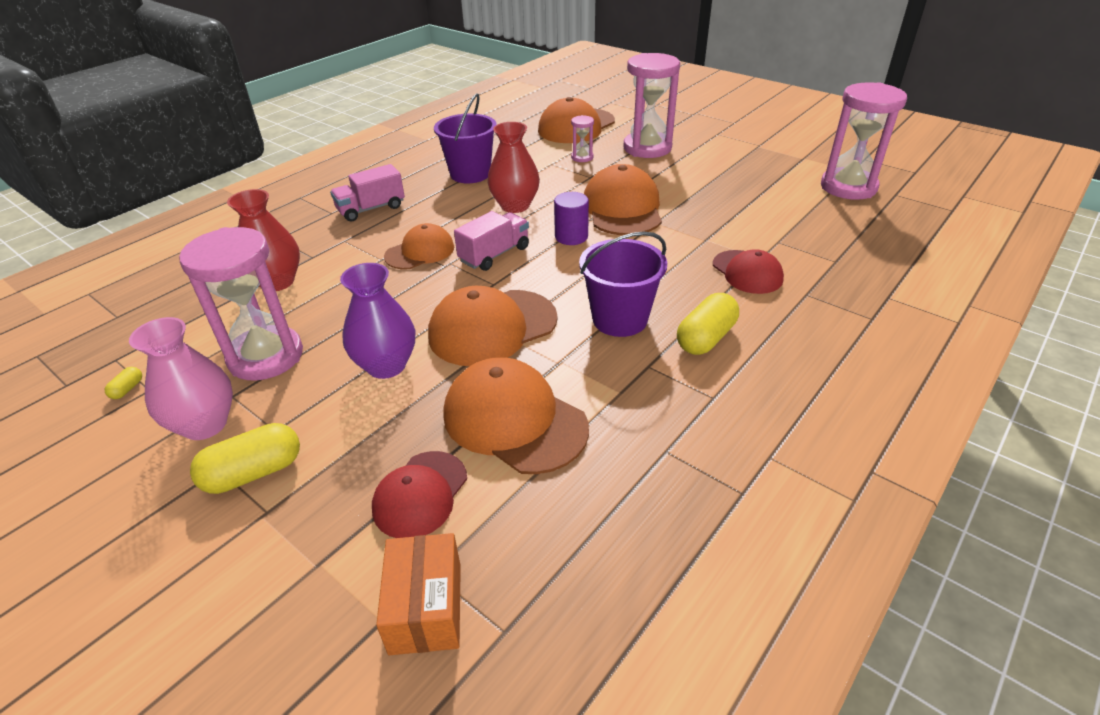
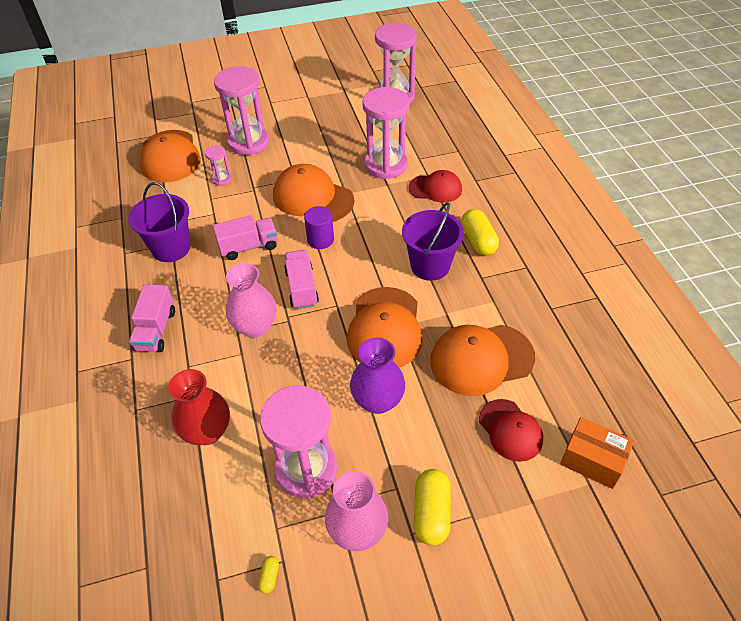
camera: 55 degrees left, 10 degrees up
yellow capsule [105,367,142,399] -> yellow capsule turned 45 degrees clockwise [258,556,279,593]
orange cap [384,223,454,270] -> pink vase [226,263,277,338]
red vase [487,122,540,213] -> pink truck [213,215,277,260]
none -> pink hourglass [362,87,410,179]

